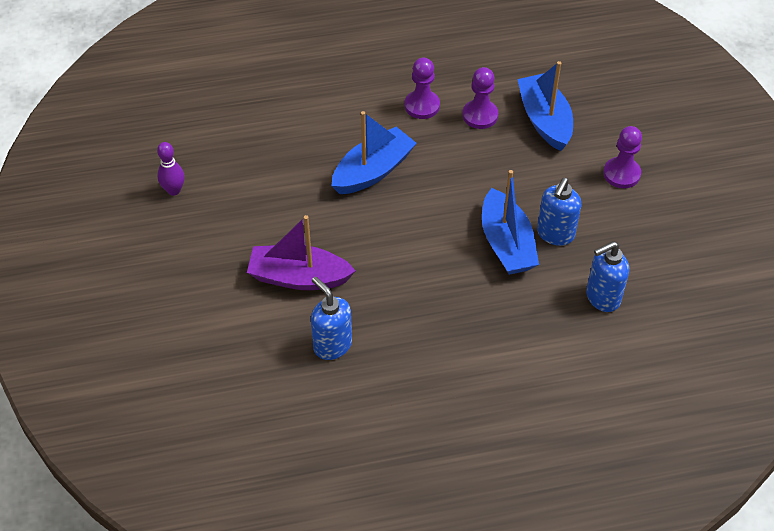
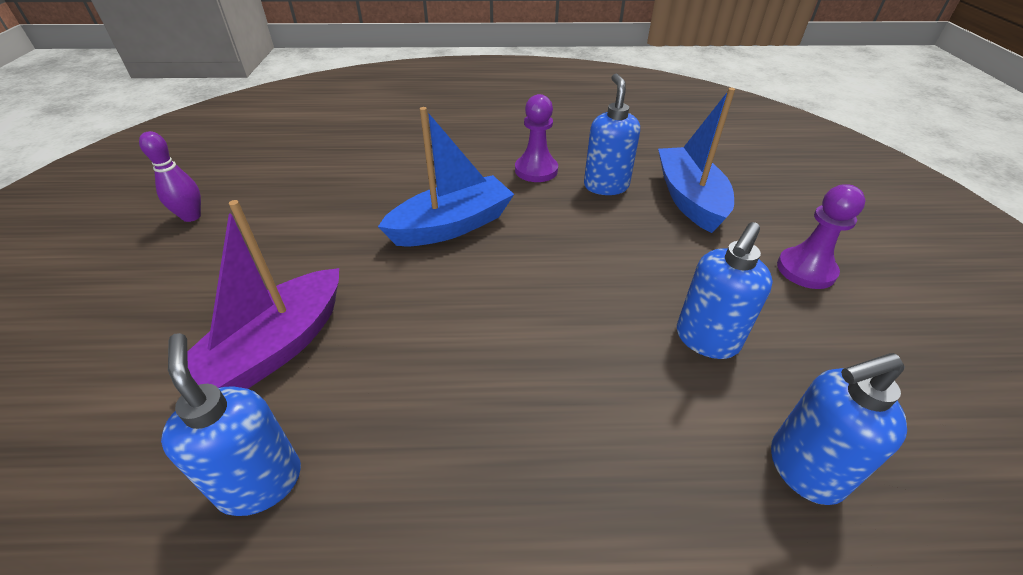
camera: 10 degrees right, 10 degrees down
purple boat [247,215,356,290] -> purple boat turned 75 degrees counterclockwise [187,200,339,389]
purple pawn [463,67,498,129] -> blue soap dispenser [584,74,640,195]
blue boat [482,170,539,275] -> none

